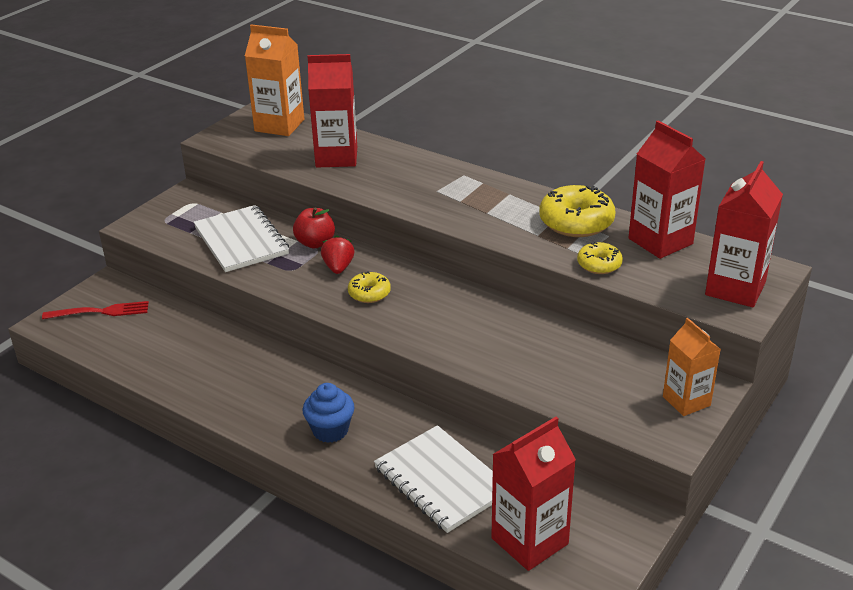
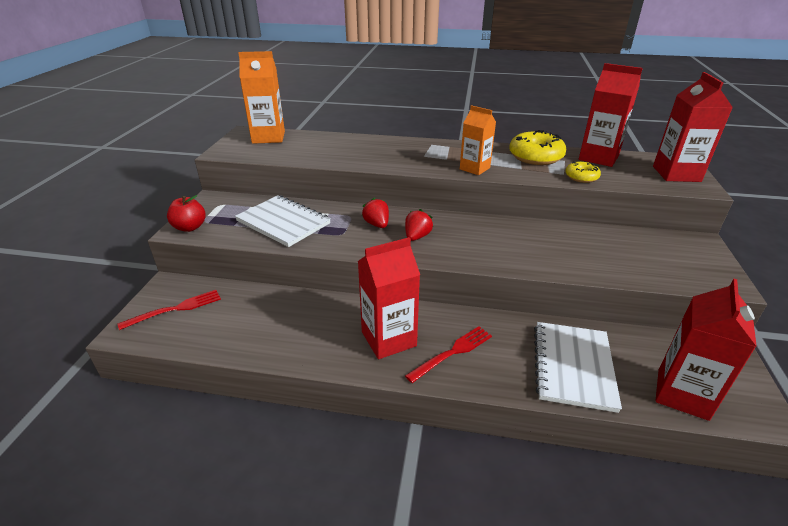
camera: 25 degrees left, 0 degrees up
red apple [293,208,335,249] -> red apple moved to [167,195,205,232]
blue cupcake [302,383,355,443] -> red fork [405,326,492,383]
red carton [307,54,357,167] -> red carton moved to [358,237,420,359]
yellow donut [348,271,391,303] -> red strawberry [405,209,433,241]
white notebook [374,425,493,533] -> white notebook turned 75 degrees clockwise [534,322,622,413]
orange carton [663,318,721,416] -> orange carton moved to [460,105,496,175]

